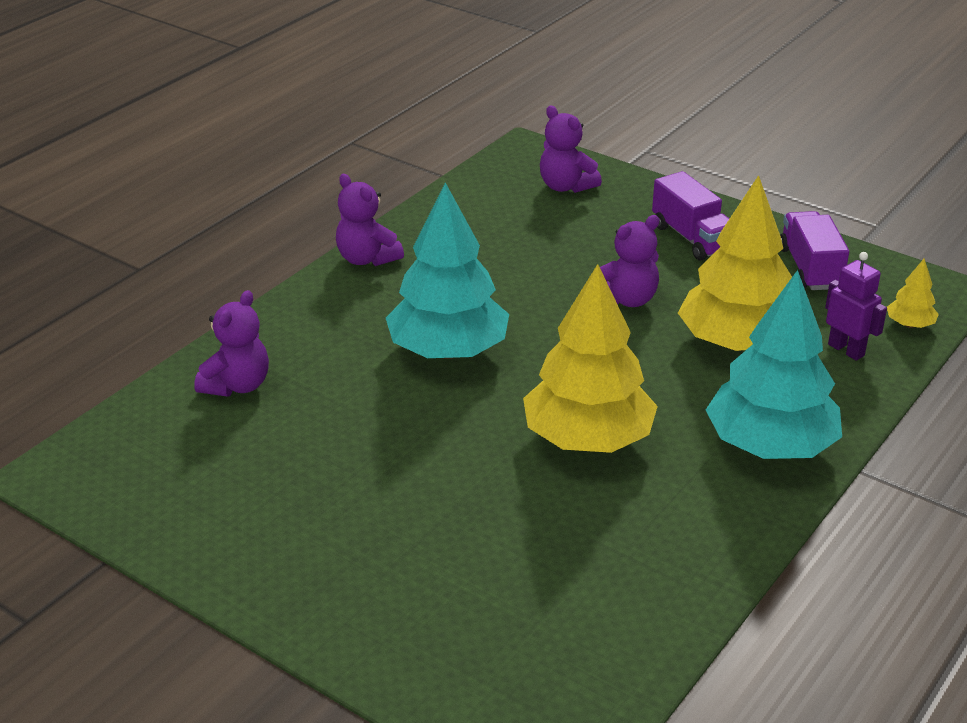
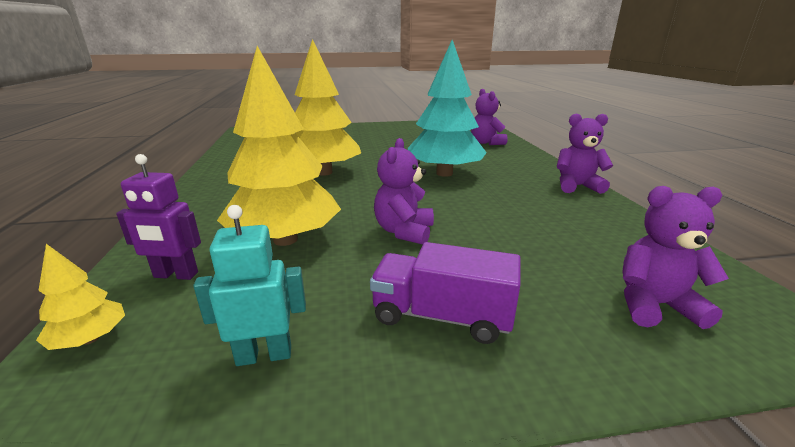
camera: 135 degrees right, 10 degrees down
turquoise tree [706,270,842,459] -> none
purple truck [780,211,849,290] -> turquoise robot [193,205,306,366]

